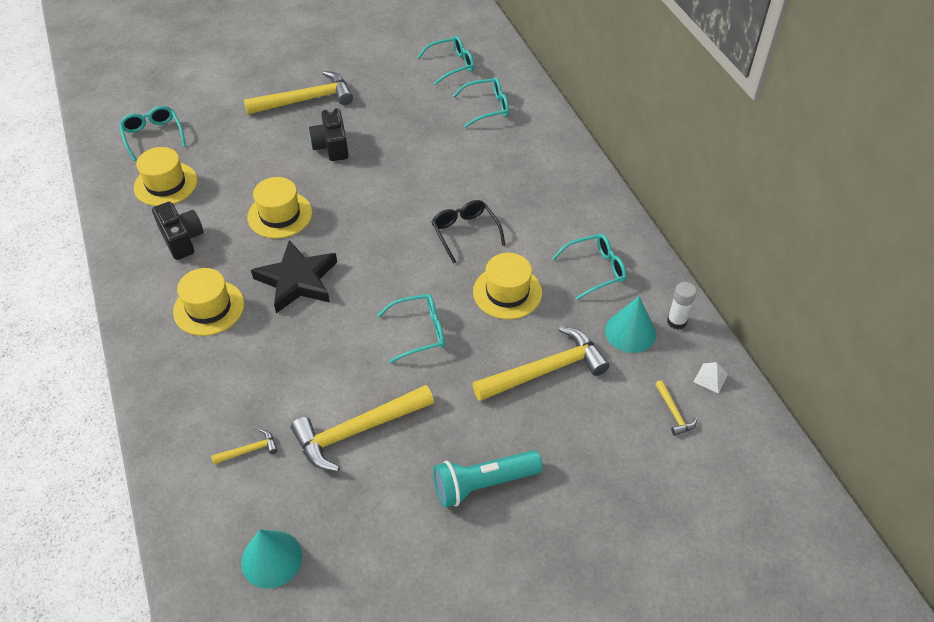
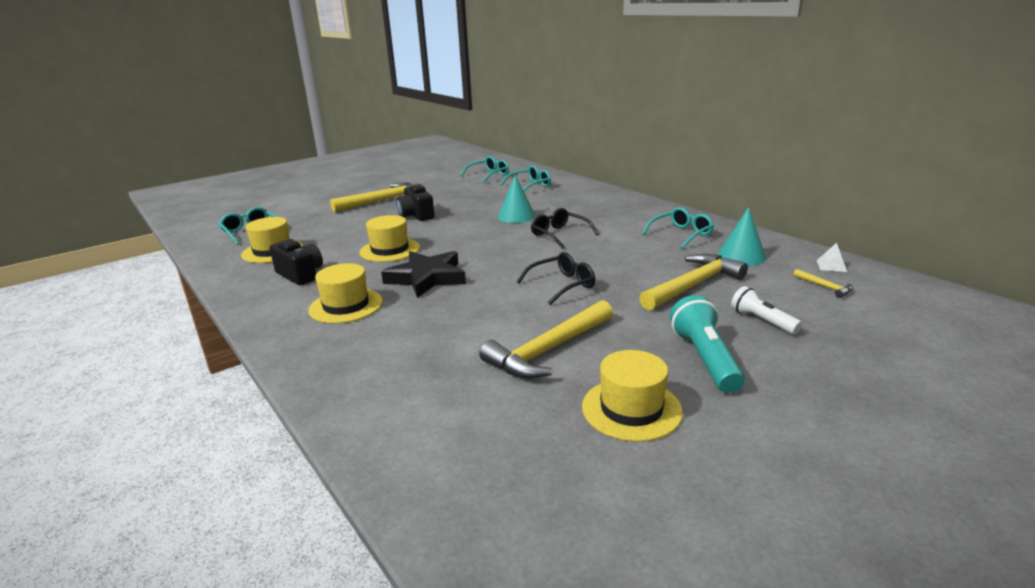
camera: 15 degrees left, 25 degrees down
yellow hammer [211,429,278,464] -> none
turquoise cone [241,529,302,589] -> turquoise cone moved to [498,175,536,223]
turquoise glasses [377,294,445,363] -> black glasses [517,252,595,305]
turquoise flashlight [433,450,543,507] -> turquoise flashlight turned 120 degrees clockwise [670,295,745,393]
yellow hat [473,253,542,319] -> yellow hat moved to [582,350,683,442]
white glue stick [667,282,697,329] -> none
none -> white flashlight [731,286,802,334]

